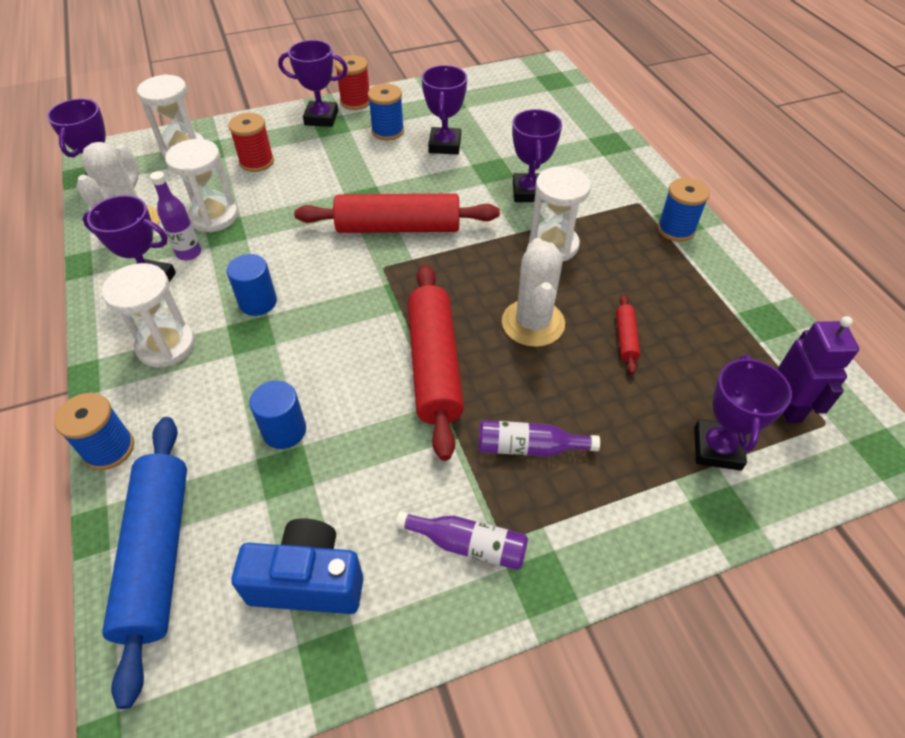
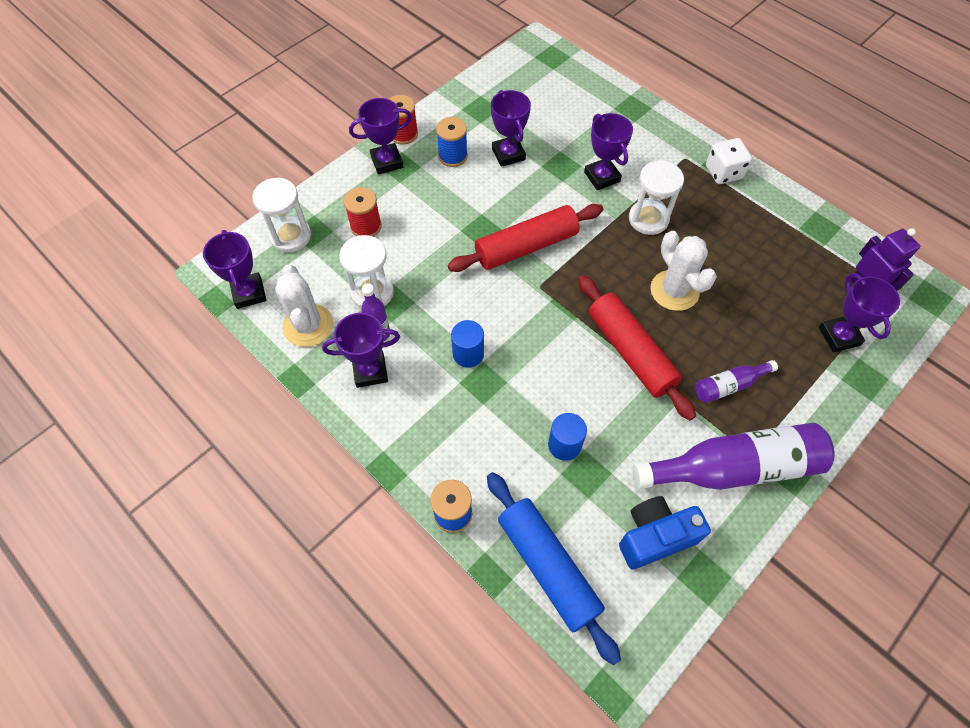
camera: 25 degrees left, 10 degrees up
white hourglass [102,263,195,368] -> none
purple bottle [395,511,528,570] -> purple bottle [633,423,835,490], size x2.07
red rolling pin [616,295,640,374] -> none
blue spool [657,178,710,242] -> white dice [706,138,752,184]

